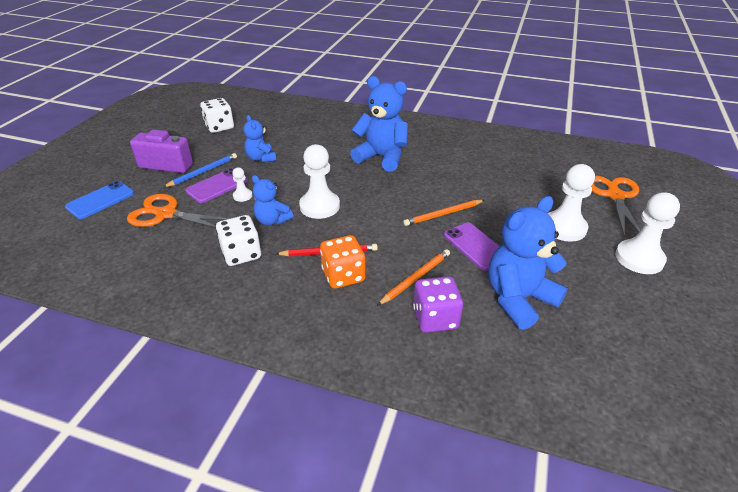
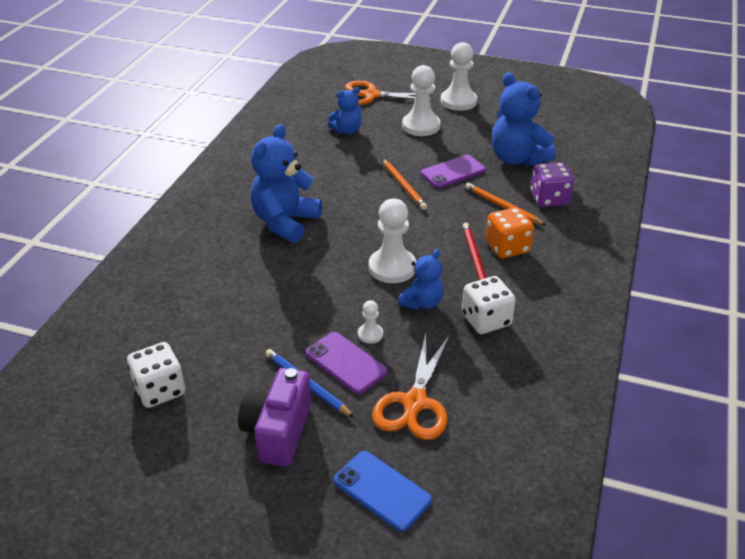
camera: 90 degrees left, 0 degrees up
blue teddy bear [243,115,276,162] -> blue teddy bear moved to [328,87,362,134]

